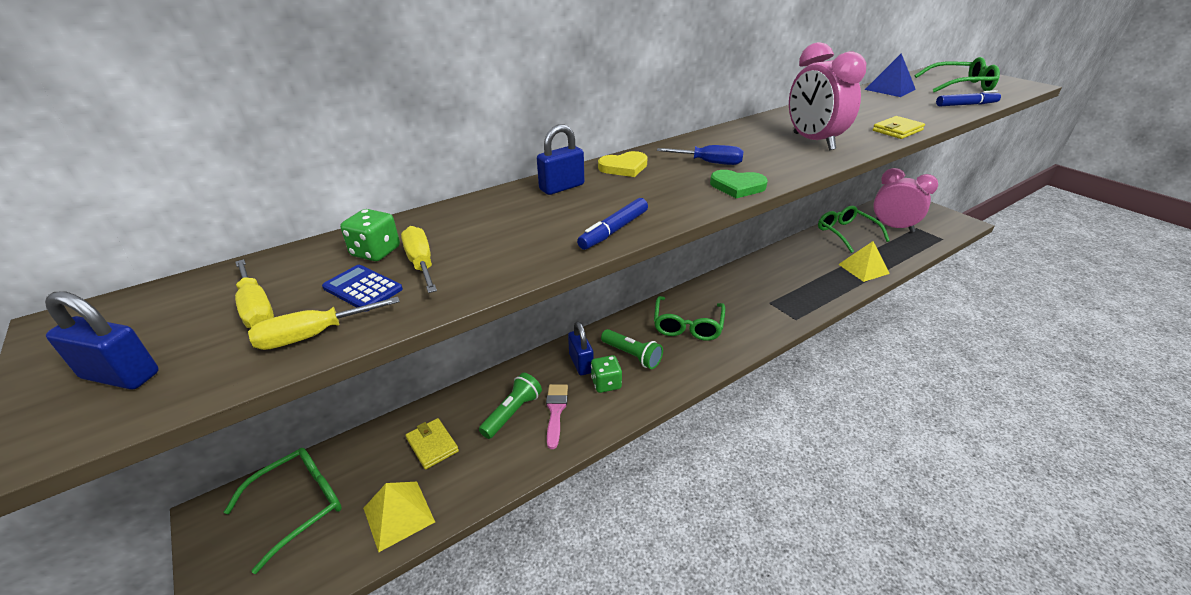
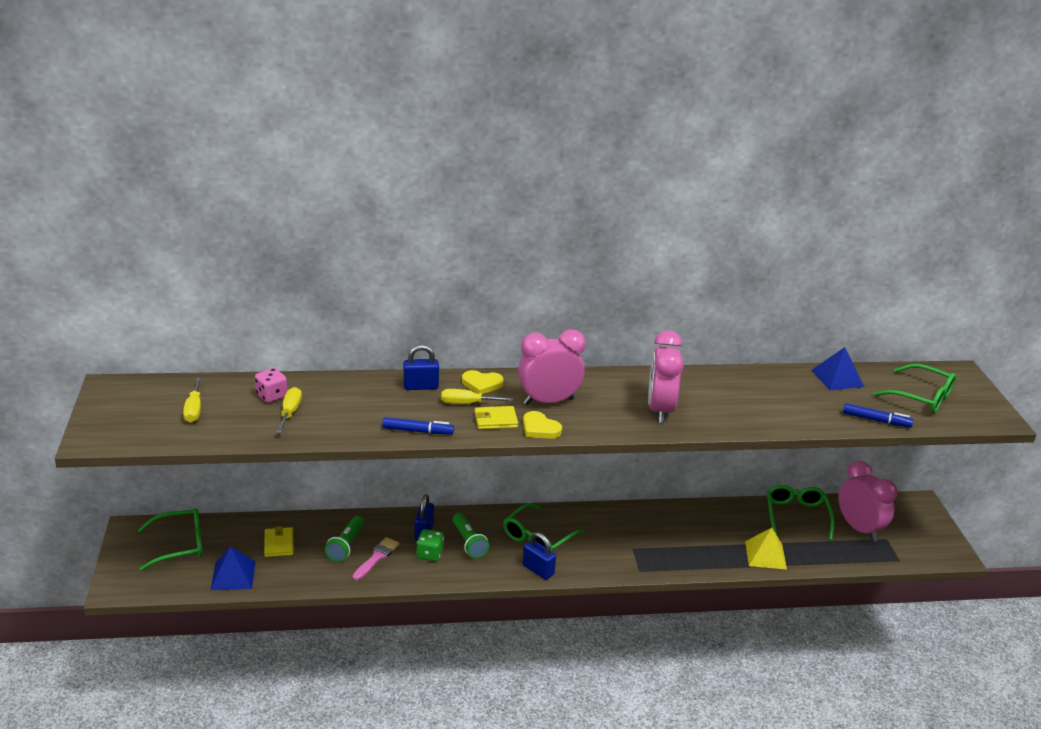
camera: 25 degrees right, 5 degrees down
blue padlock [45,292,159,390] -> blue padlock moved to [523,532,556,580]
yellow screwdriver [248,296,400,350] -> yellow screwdriver moved to [441,389,513,404]
blue calculator [322,265,403,312] -> none
green dice [340,209,400,261] -> pink dice [255,368,287,403]
yellow pyramid [363,482,435,552] -> blue pyramid [211,546,256,590]
green flashlight [479,373,542,439] -> green flashlight turned 135 degrees clockwise [325,516,364,562]
blue marker [577,198,648,250] -> blue marker turned 150 degrees counterclockwise [382,417,454,435]
blue screwdriver [657,145,744,165] -> pink clock [518,329,586,405]
green heart [710,170,768,198] -> yellow heart [523,411,562,439]
yellow wallet [873,116,925,139] -> yellow wallet moved to [474,406,518,430]

